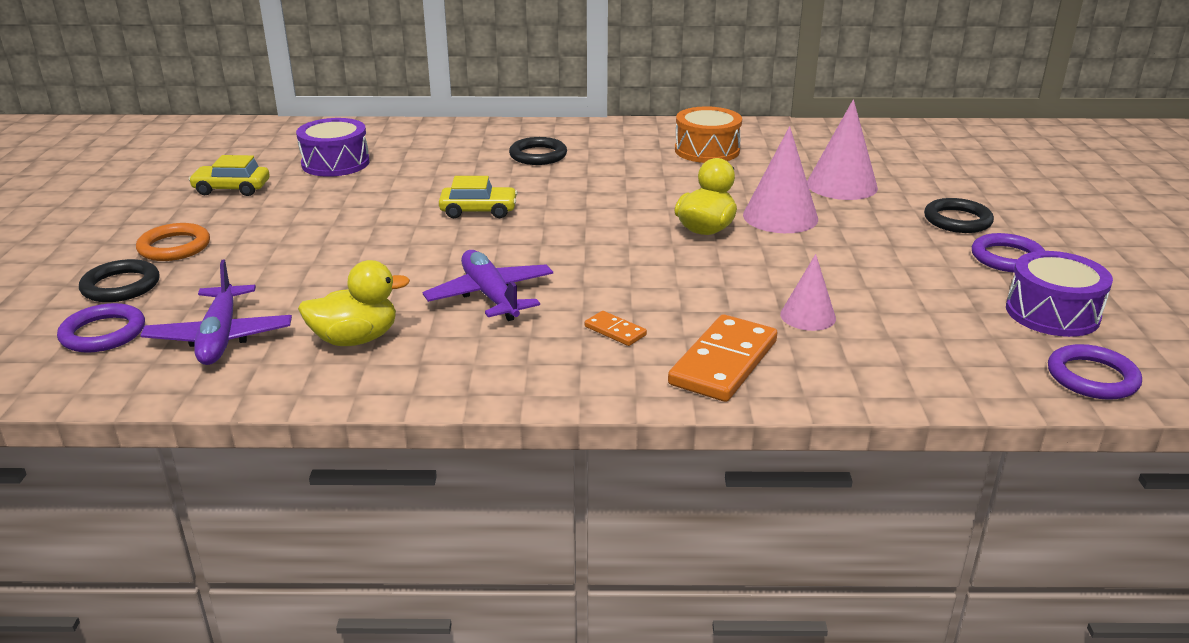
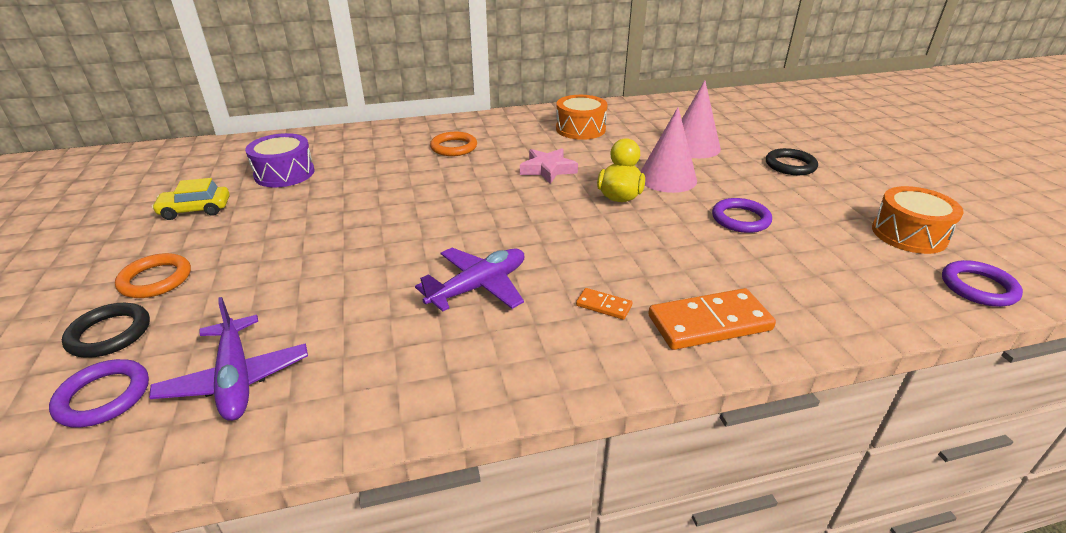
camera: 15 degrees left, 5 degrees up
yellow duck [298,260,410,346] -> none
purple plane [423,250,553,321] -> purple plane turned 90 degrees clockwise [415,248,525,312]
yellow car [439,176,518,218] -> none
black ring [509,137,567,165] -> orange ring [430,132,477,156]
orange domino [668,314,777,402] -> orange domino turned 60 degrees clockwise [648,288,776,350]
pink cone [780,254,836,331] -> none
purple ring [972,233,1045,273] -> purple ring moved to [712,198,772,233]
purple drum [1006,251,1113,337] -> orange drum [872,186,964,254]
none -> pink star [520,148,578,184]

